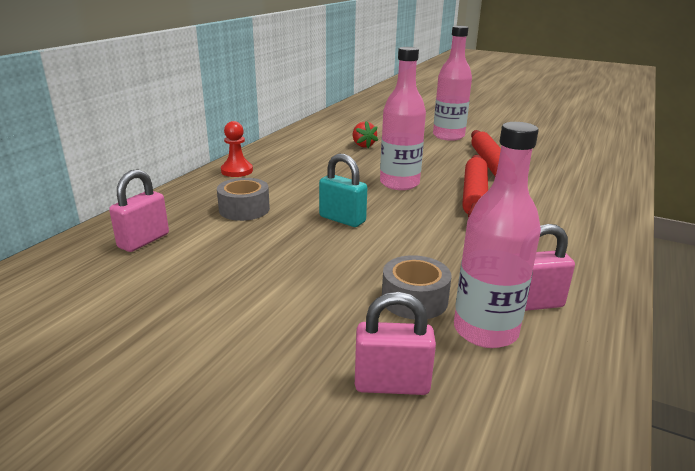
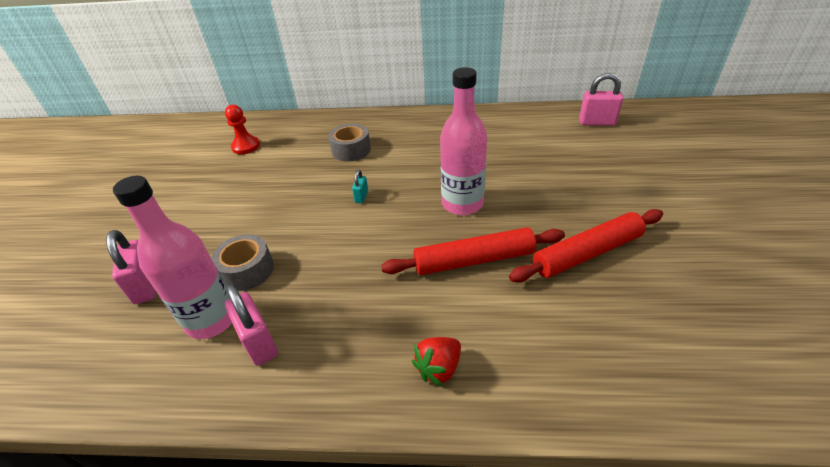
camera: 70 degrees right, 15 degrees up
pink padlock [109,169,169,252] -> pink padlock moved to [579,73,623,126]
red pawn [221,121,253,177] -> red pawn moved to [225,105,260,154]
turquoise padlock [319,154,367,227] -> turquoise padlock [352,170,368,203], size x0.53
red strawberry [353,121,378,148] -> red strawberry moved to [412,337,461,387]
pink bottle [433,26,472,141] -> none

